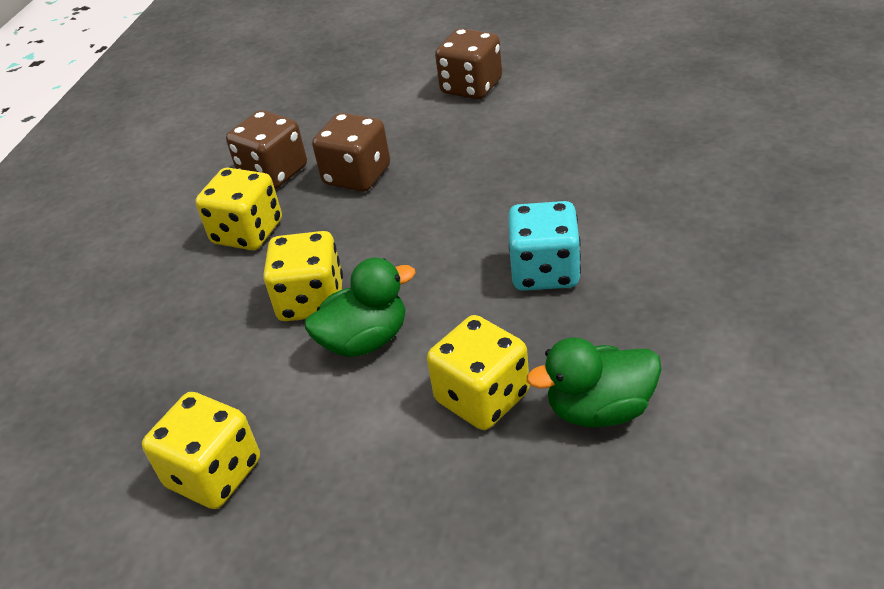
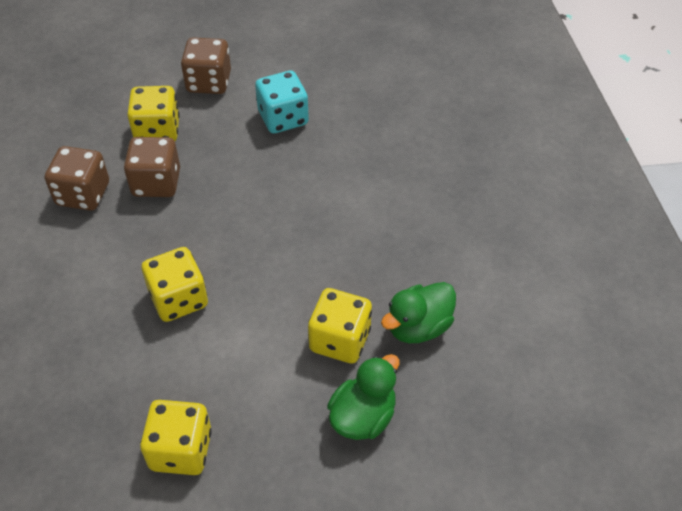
camera: 30 degrees left, 10 degrees up
yellow dice [195,168,282,250] -> yellow dice moved to [127,86,180,141]
green duck [304,258,416,357] -> green duck moved to [327,354,400,440]
turquoise dice [508,201,581,291] -> turquoise dice moved to [255,71,309,133]

